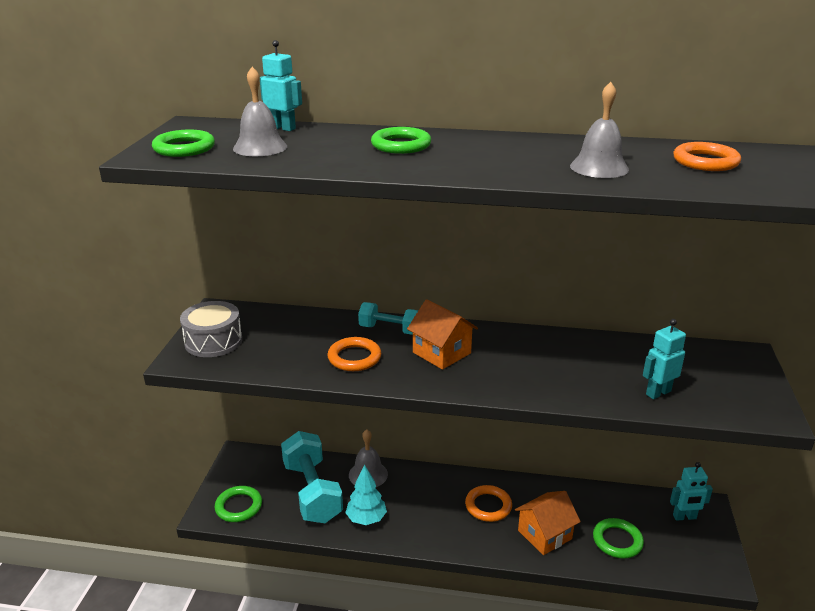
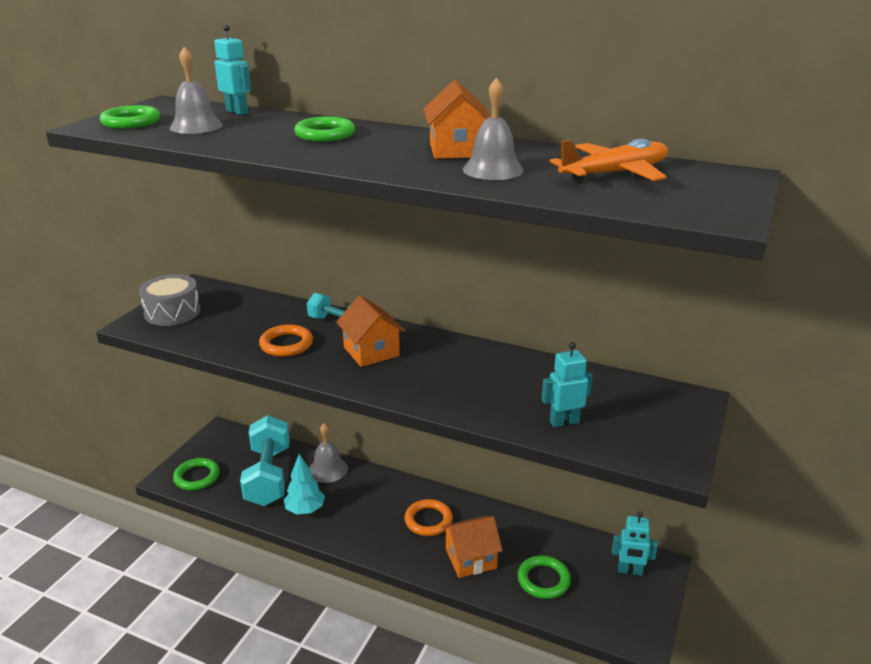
camera: 15 degrees right, 0 degrees up
orange ring [673,142,741,171] -> orange plane [549,139,668,182]
none -> orange house [424,80,491,159]

